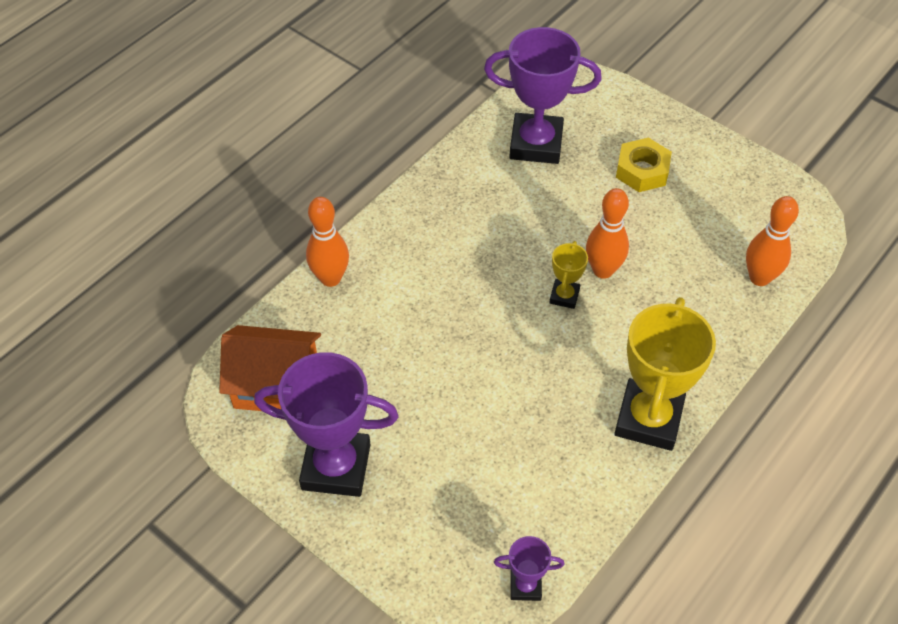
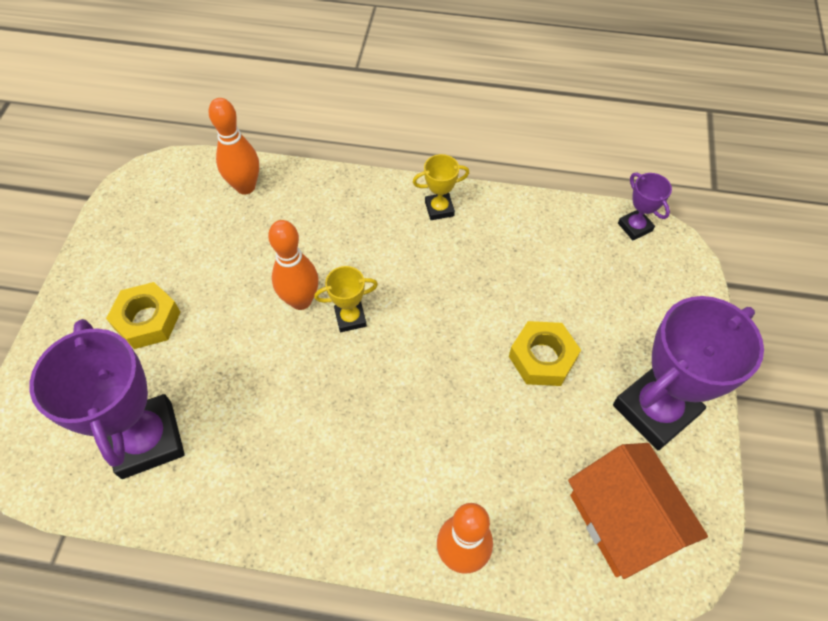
camera: 120 degrees left, 5 degrees up
purple trophy [254,352,399,497] -> purple trophy turned 75 degrees clockwise [613,296,764,450]
yellow trophy [614,297,716,451] -> yellow trophy [413,154,469,220], size x0.47
none -> yellow nut [509,321,581,386]

